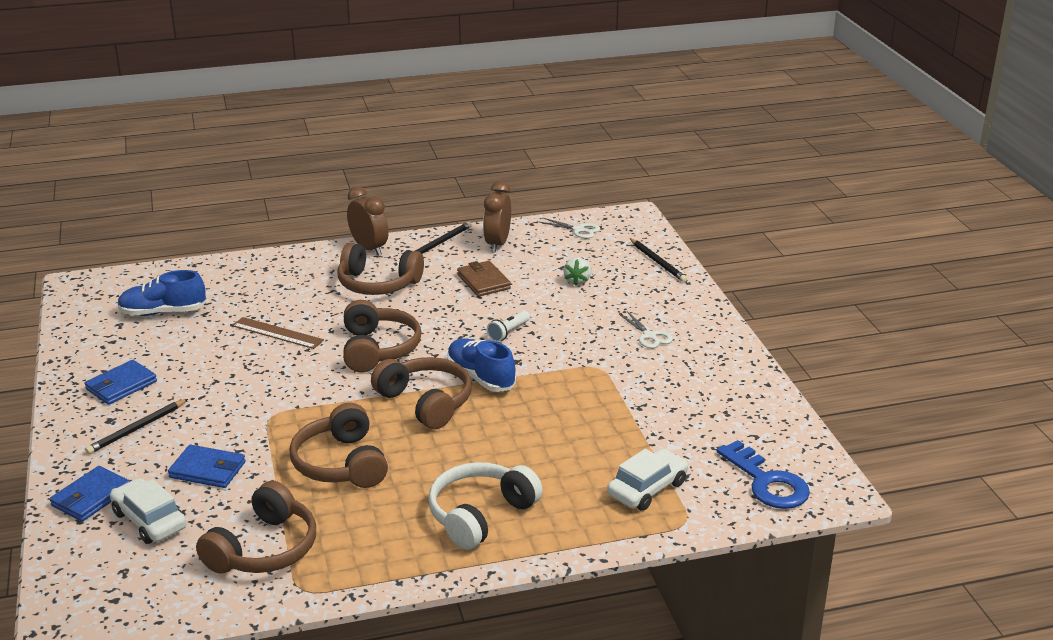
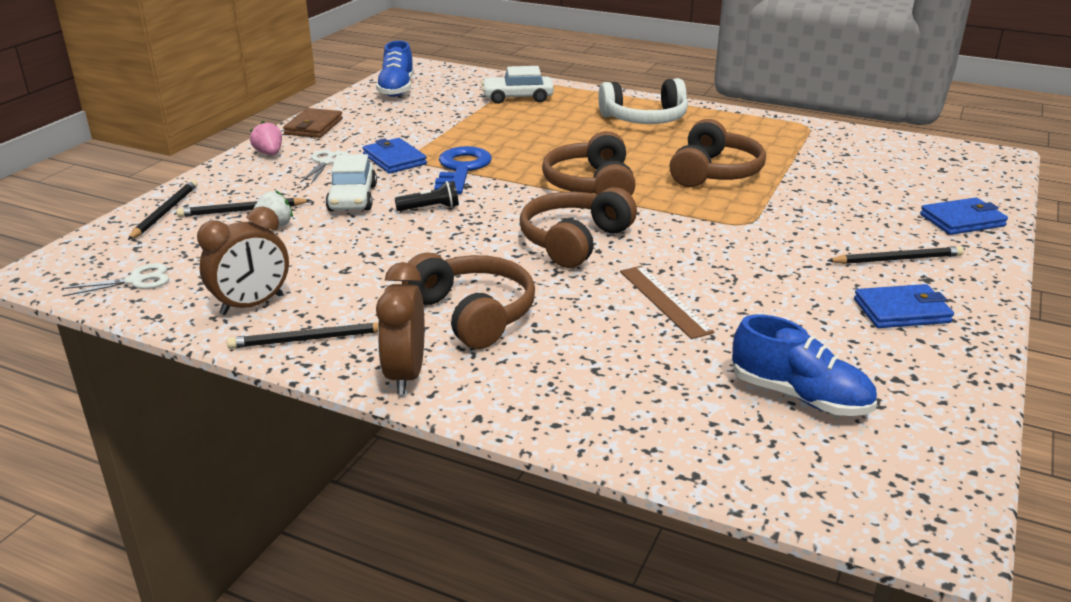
camera: 140 degrees left, 0 degrees up
white car [110,478,187,544] -> white car moved to [326,154,377,211]
blue wallet [168,445,246,488] -> blue wallet moved to [363,138,427,173]
brown headphones [196,481,316,574] -> none
blue shoe [447,338,516,392] -> blue shoe moved to [376,41,414,97]
brown wallet [457,261,511,297] -> brown wallet moved to [283,108,343,138]
white flashlight [487,311,530,342] -> black flashlight [394,181,459,211]
white scissors [539,218,600,239] -> white scissors turned 90 degrees clockwise [62,263,169,297]
blue key [717,440,810,509] -> blue key moved to [434,146,492,194]
none -> black pencil [176,198,312,217]
none -> pink strawberry [250,121,282,155]

